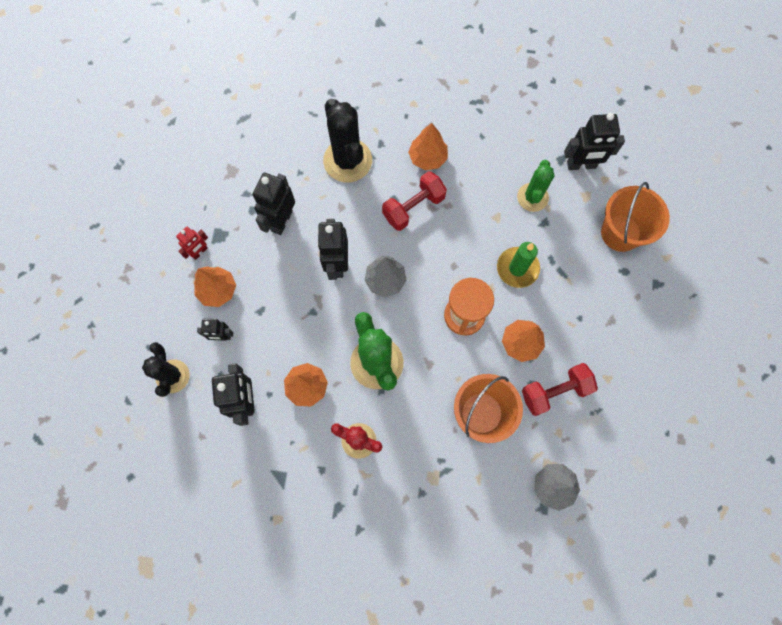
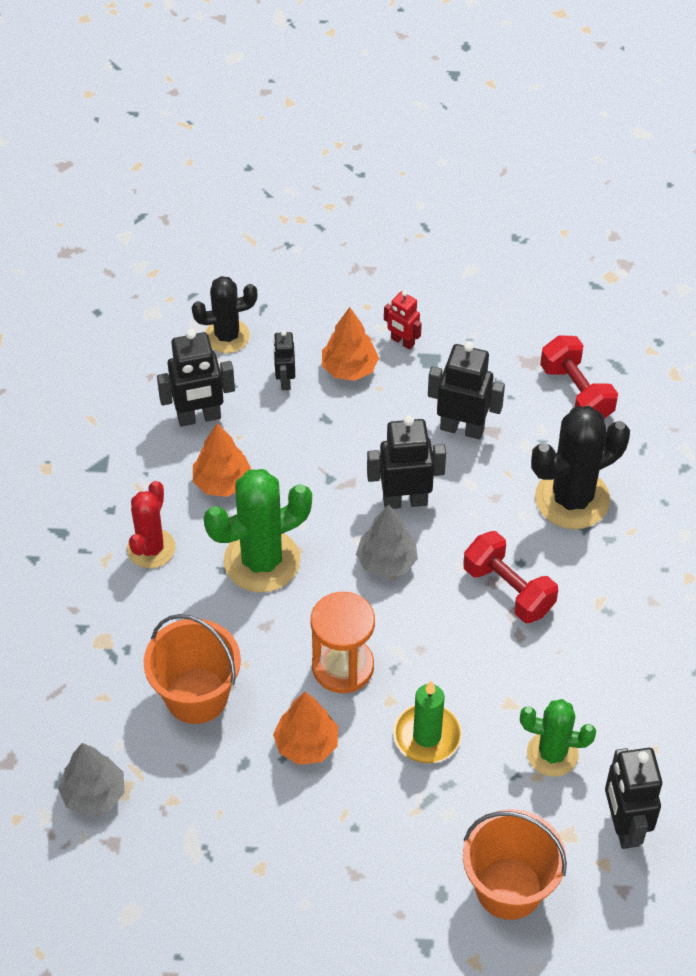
camera: 85 degrees right, 20 degrees down
orange tree [408,123,448,170] -> none
red dumbbell [522,363,598,416] -> red dumbbell moved to [540,335,618,419]

